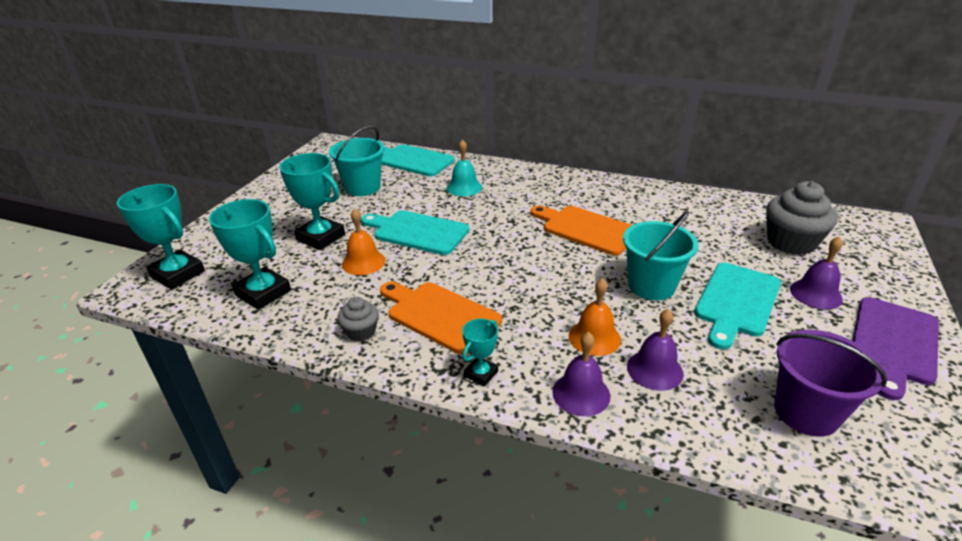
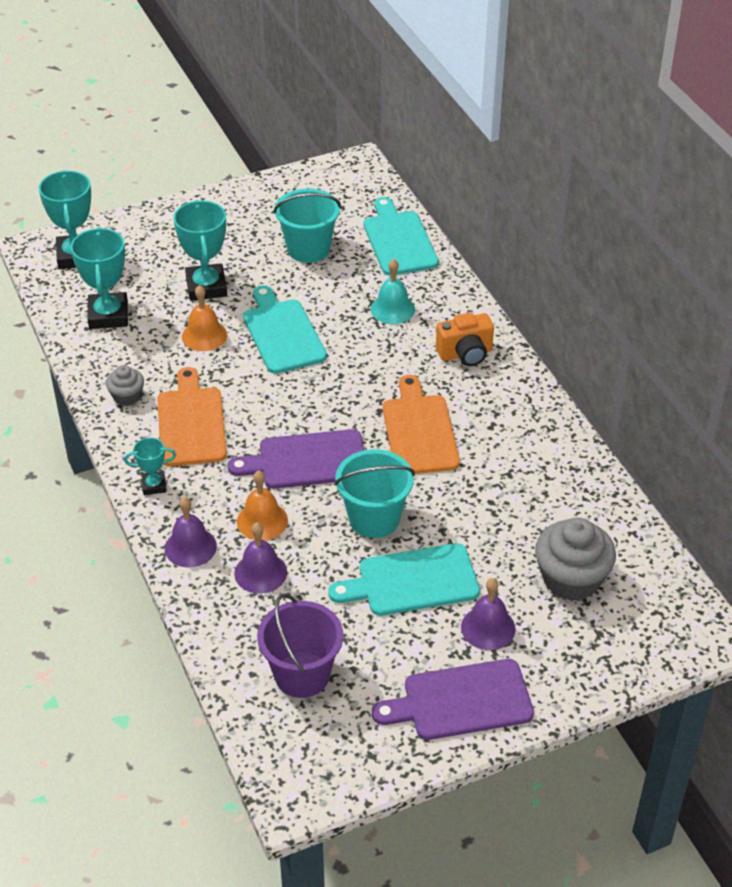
camera: 45 degrees right, 10 degrees up
none -> purple cutting board [228,429,364,489]
none -> orange camera [436,313,494,366]

